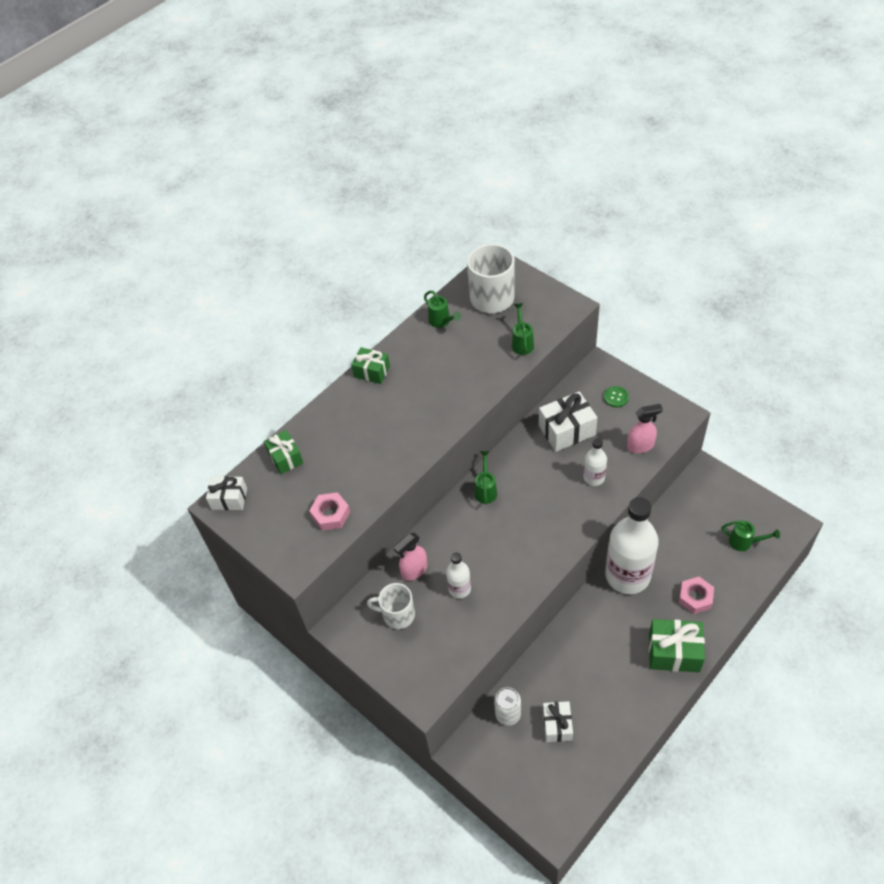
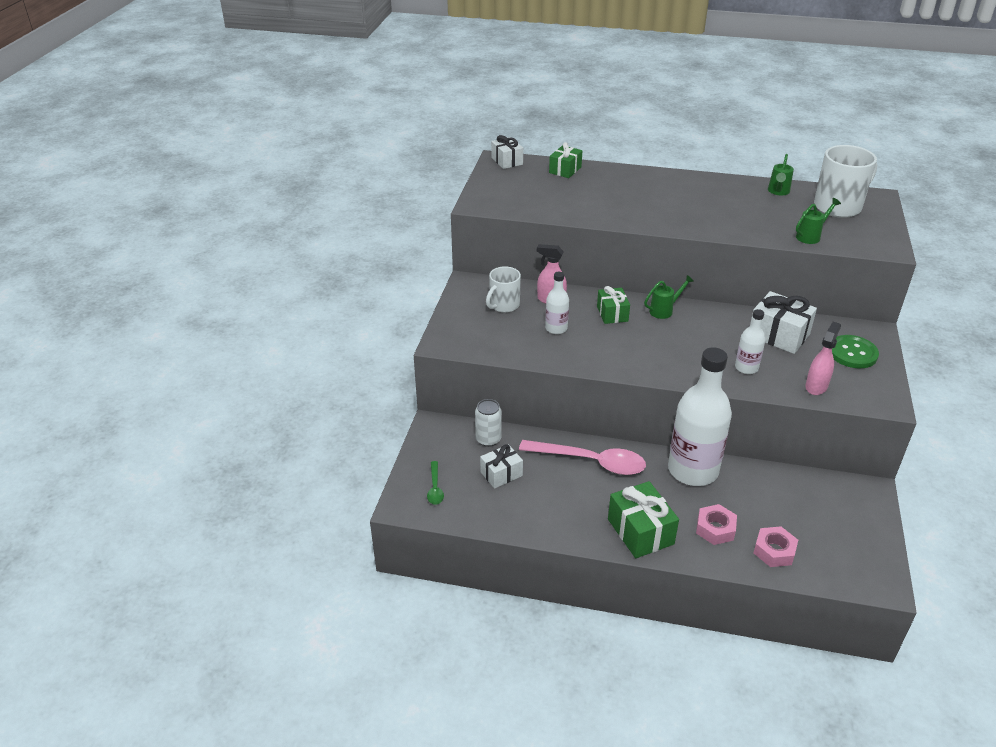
camera: 55 degrees right, 15 degrees down
pink nut [309,492,350,531] -> pink nut moved to [754,526,798,567]
green gift [351,347,390,384] -> green gift moved to [597,286,630,324]
white mug [367,583,415,629] -> white mug turned 120 degrees counterclockwise [486,266,521,313]
green button [604,386,629,407] -> green button [832,335,879,368], size x1.68
pink spray bottle [627,404,663,453] -> pink spray bottle turned 105 degrees counterclockwise [806,322,841,395]
green watering can [721,520,780,551] -> none
none -> green spoon [427,461,444,505]
none -> pink spoon [519,440,646,475]

